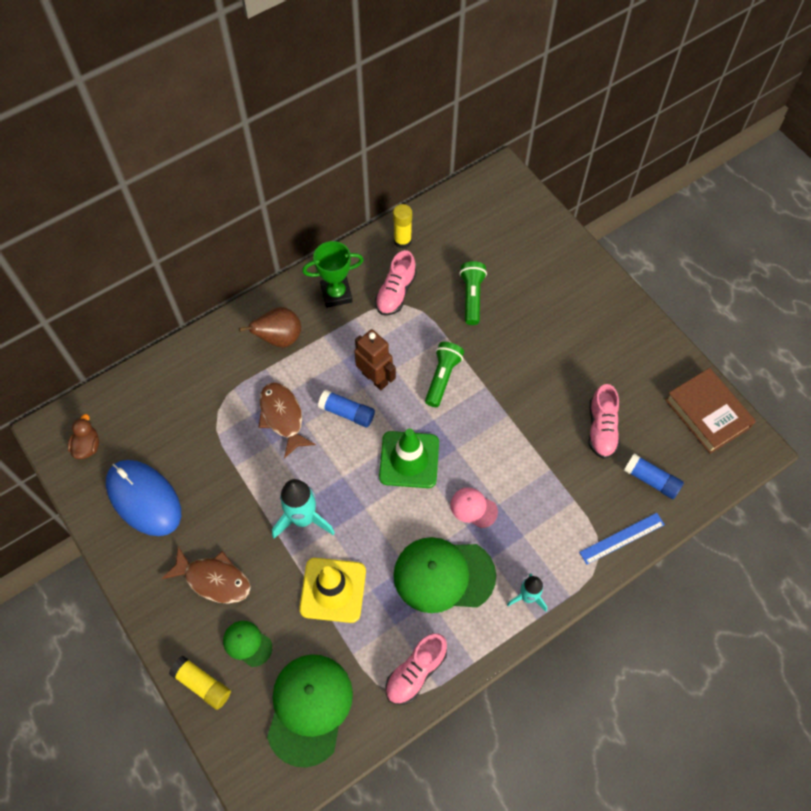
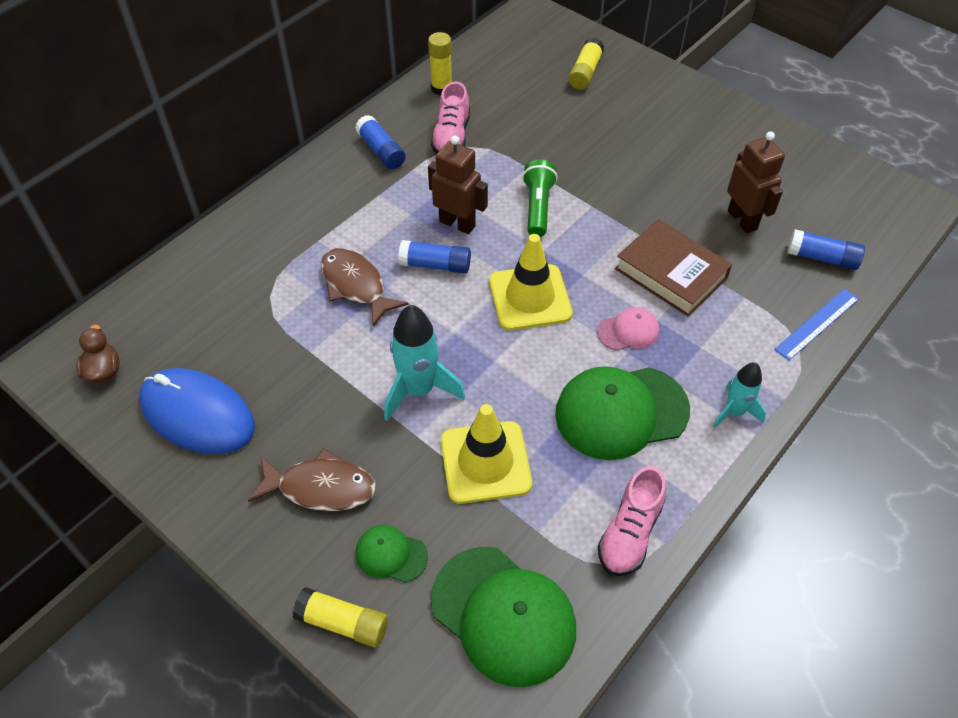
camera: 15 degrees left, 10 degrees down
brown pear [239,307,301,347] -> none
green cap [267,654,353,768] -> green cap turned 135 degrees clockwise [431,547,576,687]
green trophy [302,241,364,308] -> blue glue stick [355,115,406,169]
green traffic cone [379,429,439,488] -> yellow traffic cone [489,234,573,330]
pink cap [450,487,498,528] -> pink cap turned 150 degrees clockwise [597,307,659,351]
green flashlight [459,261,487,325] -> none
pink shoe [589,384,620,459] -> brown robot [727,131,785,233]
brown book [665,368,756,454] -> brown book moved to [615,219,732,317]
none -> yellow glue stick [568,38,604,90]

